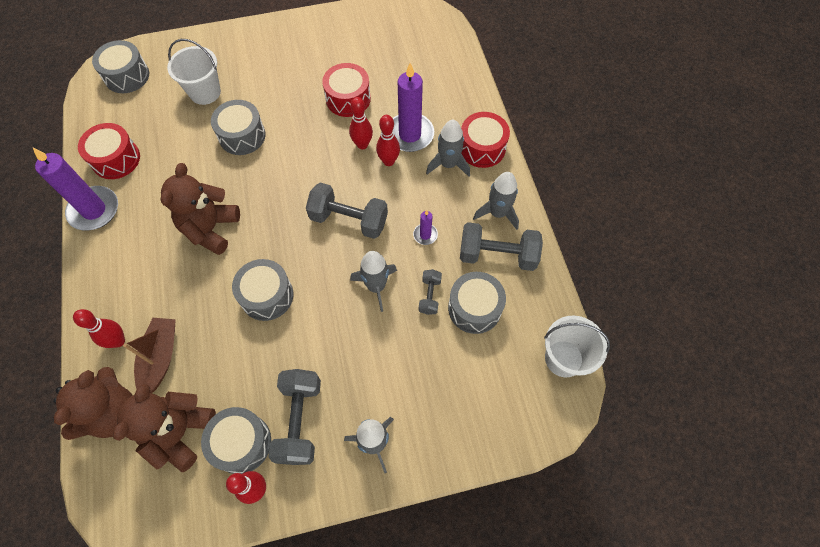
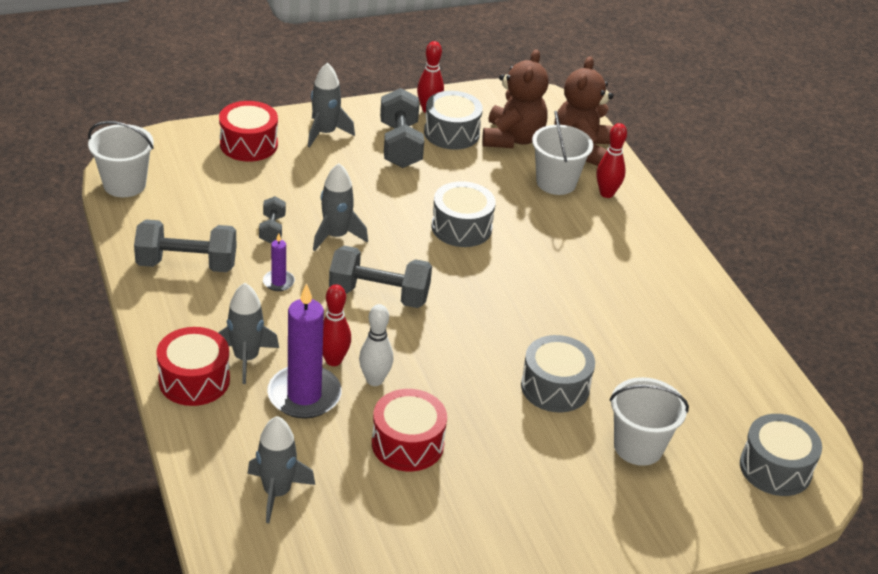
camera: 170 degrees right, 25 degrees down
purple candle [33,148,118,231] -> none
red drum [78,123,140,179] -> red drum moved to [219,101,278,161]
brown boat [123,318,176,393] -> white bucket [532,111,593,195]
brown teddy bear [160,163,240,255] -> none
red bowling pin [349,97,373,149] -> white bowling pin [359,304,393,386]
grey drum [448,272,506,334] -> none
grey rocket [473,172,519,230] -> grey rocket moved to [247,416,315,523]

